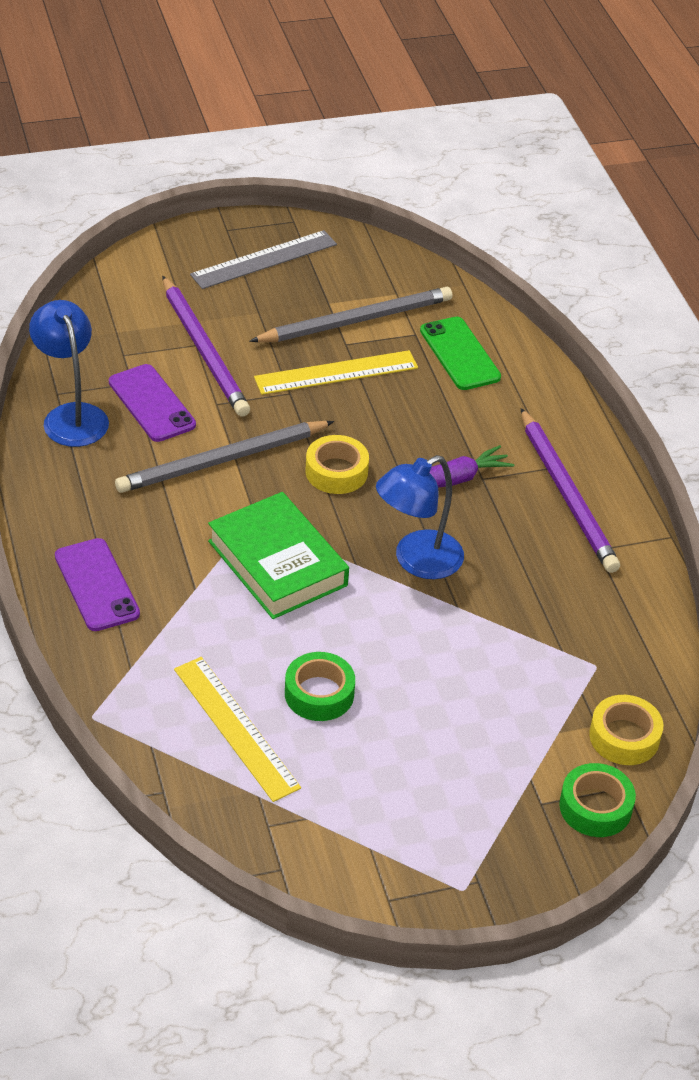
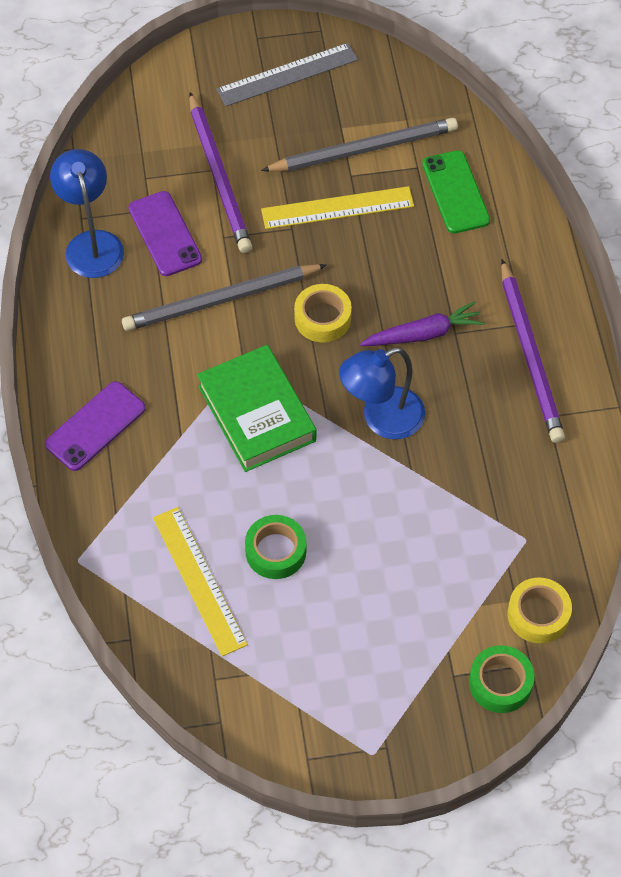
camera: 10 degrees right, 15 degrees up
purple phone [55,538,140,631] -> purple phone turned 60 degrees clockwise [45,381,146,471]

